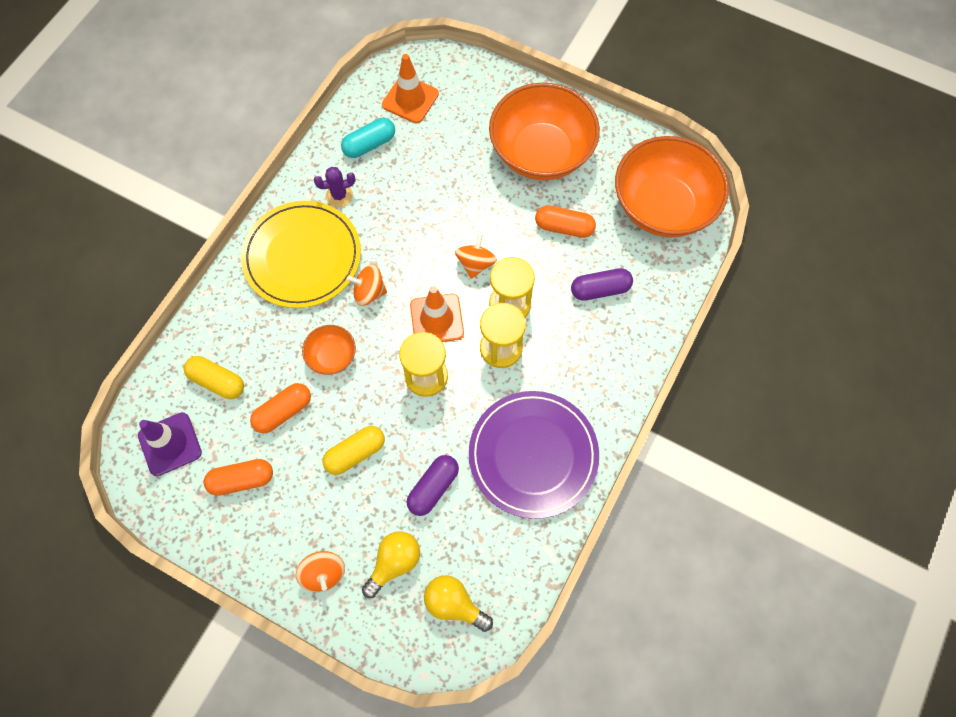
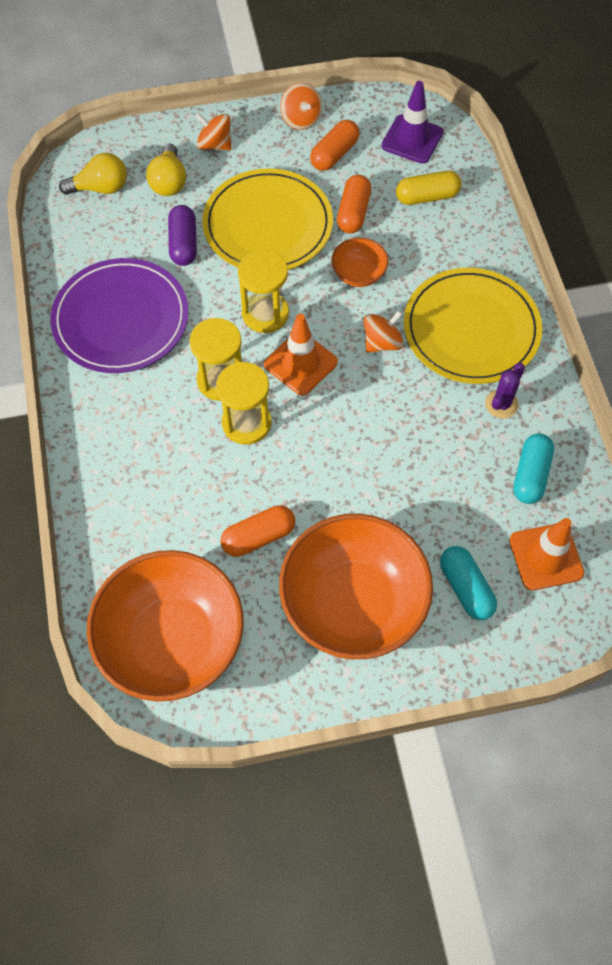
camera: 140 degrees right, 5 degrees down
yellow capsule [322,426,385,475] -> yellow plate [202,168,333,270]
orange spinning top [455,234,497,279] -> orange spinning top moved to [280,83,322,130]
purple capsule [571,268,633,301] -> none
none -> turquoise capsule [440,546,497,620]

